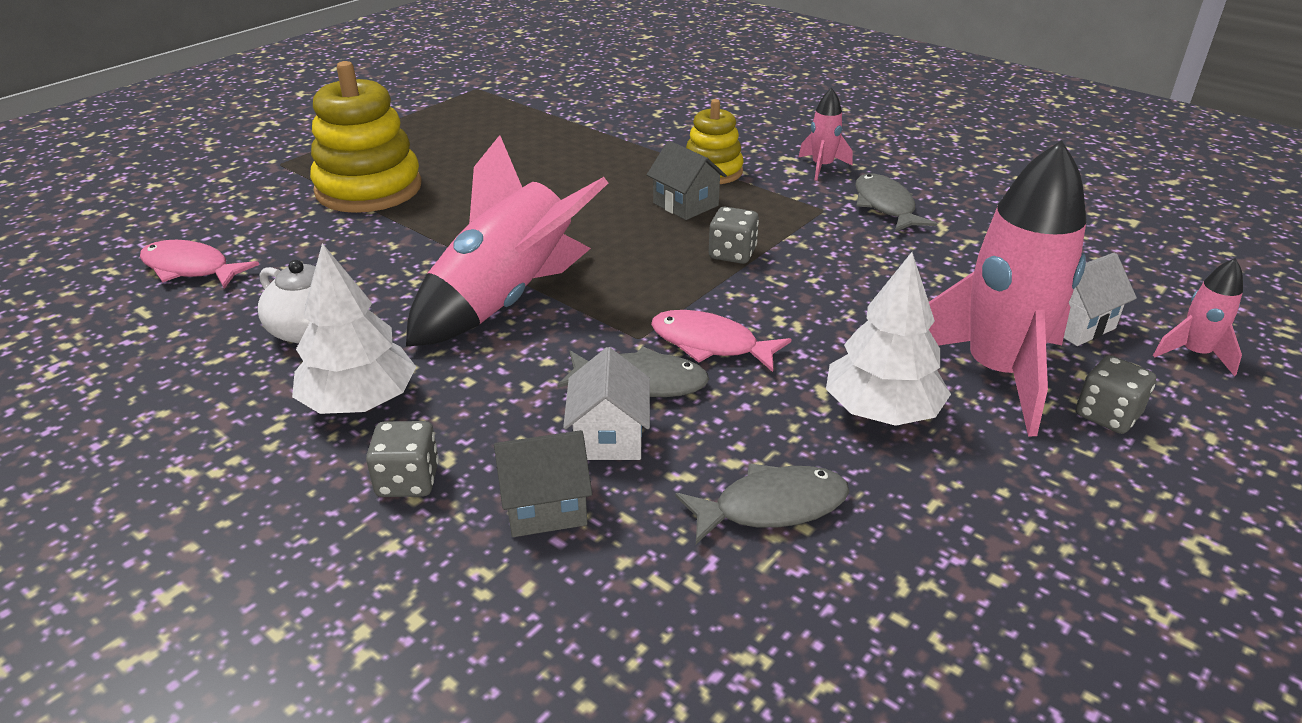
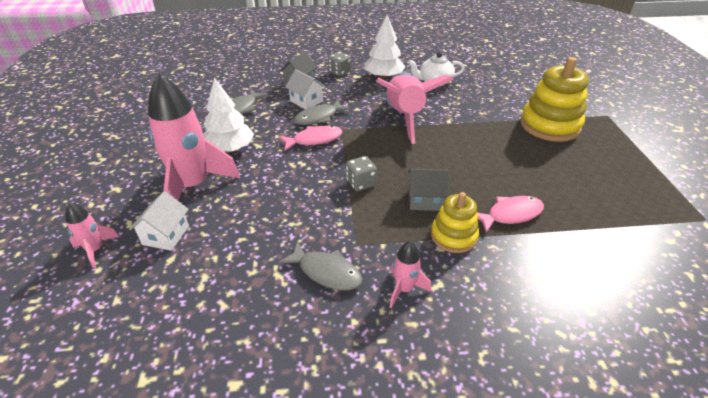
camera: 135 degrees right, 5 degrees up
pink fish [140,240,259,289] -> pink fish moved to [477,196,544,233]
grey dice [1076,355,1156,434] -> none

